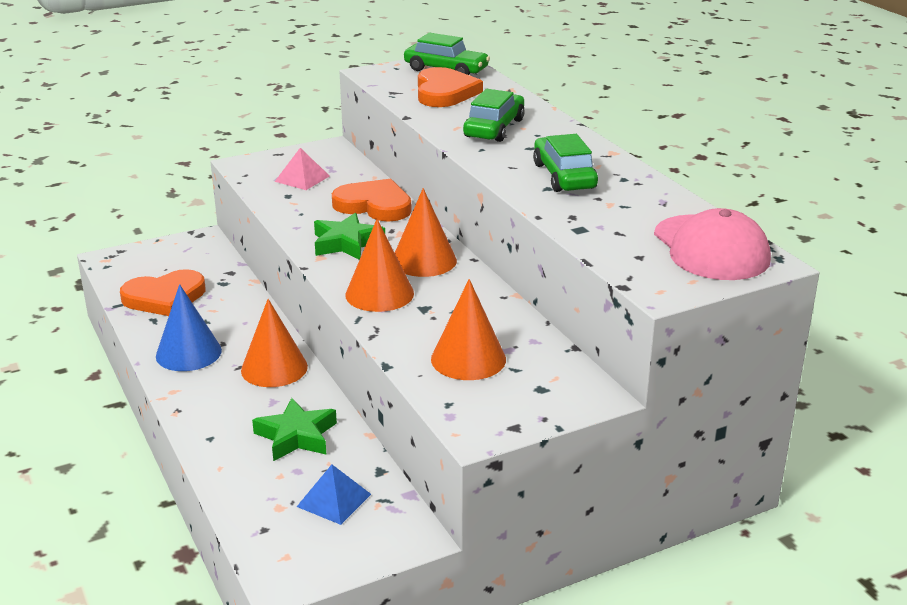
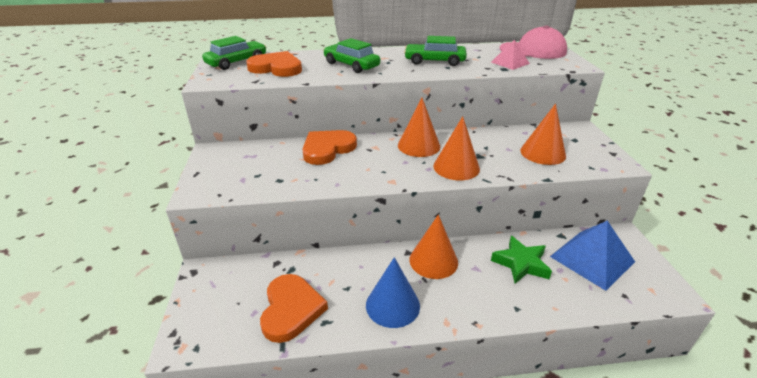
camera: 70 degrees left, 5 degrees up
pink pyramid [275,148,330,190] -> pink pyramid moved to [491,40,530,70]
blue pyramid [297,464,371,525] -> blue pyramid [550,221,635,291], size x1.76
green star [314,213,385,260] -> none

